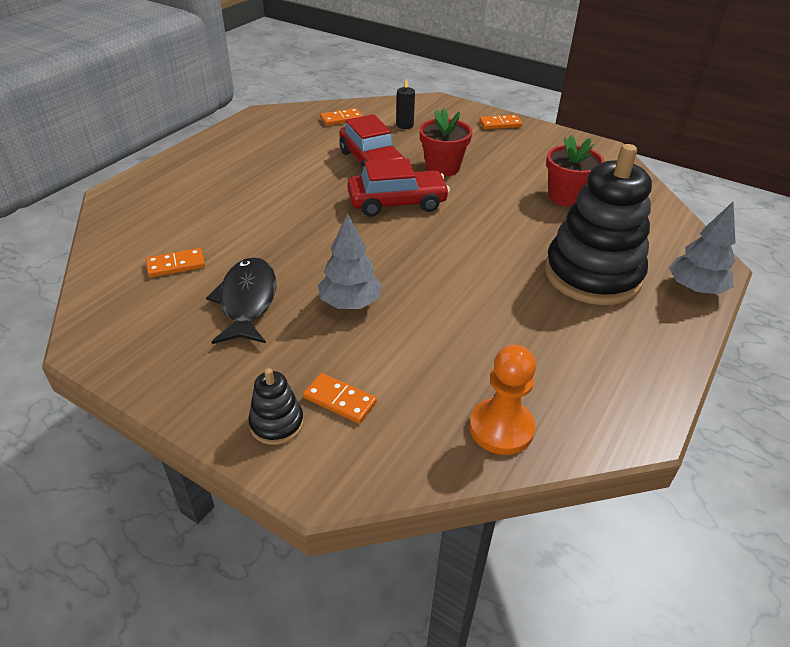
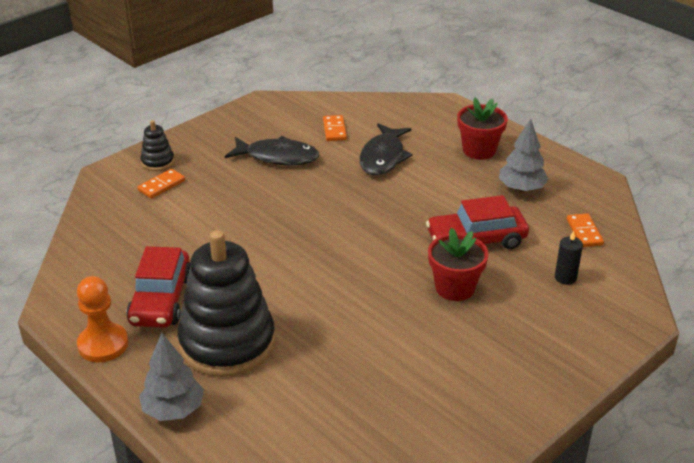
camera: 105 degrees right, 5 degrees down
grey tree [318,213,382,309] -> grey tree moved to [499,119,549,192]
red car [347,158,450,217] -> red car moved to [126,246,191,328]
orange pawn [469,345,536,455] -> orange pawn moved to [77,276,128,362]
orange domino [479,115,522,129] -> none
red flower pot [546,135,605,207] -> red flower pot moved to [457,98,508,160]
none -> black fish [359,123,412,175]

